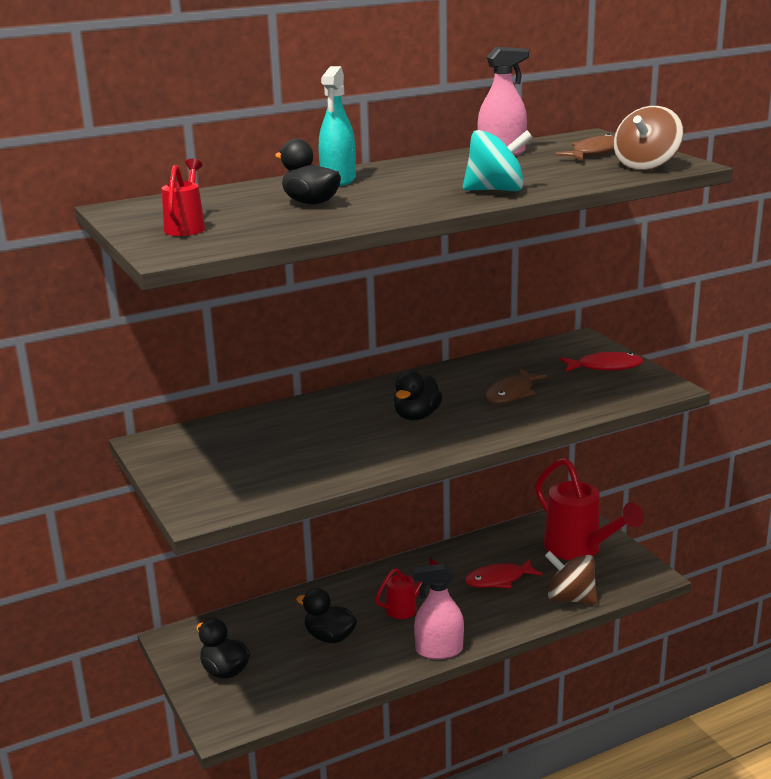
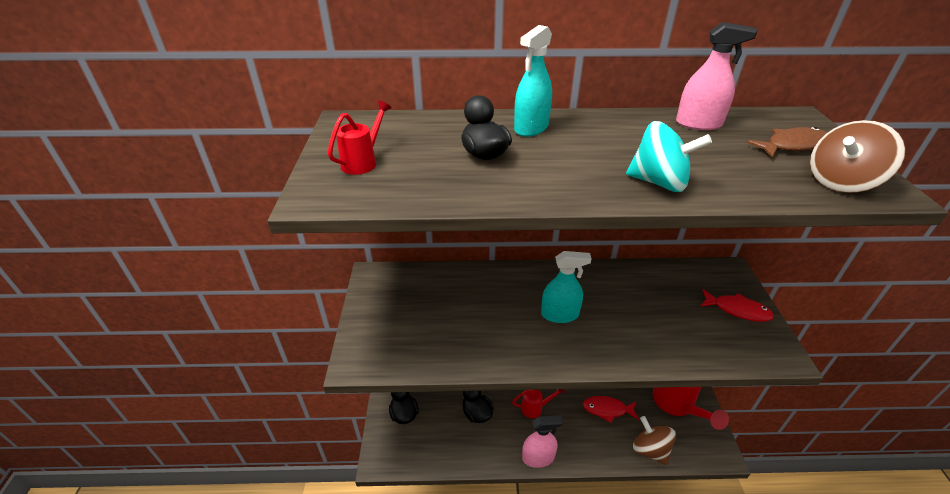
camera: 25 degrees right, 15 degrees up
black duck [394,371,443,420] -> turquoise spray bottle [541,251,592,323]
pink spray bottle [413,563,464,659] -> pink spray bottle turned 150 degrees clockwise [522,415,563,468]
brown fish [485,369,547,404] -> none

